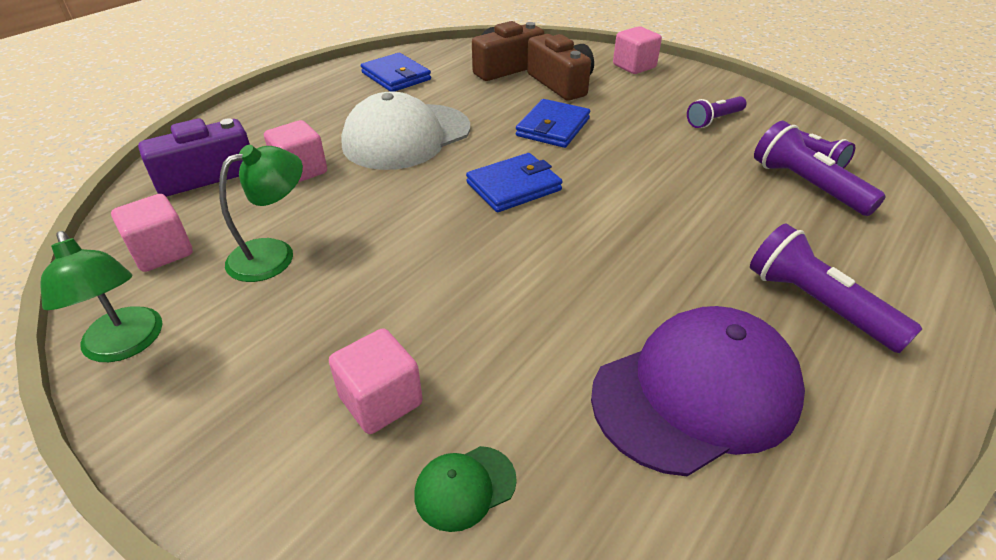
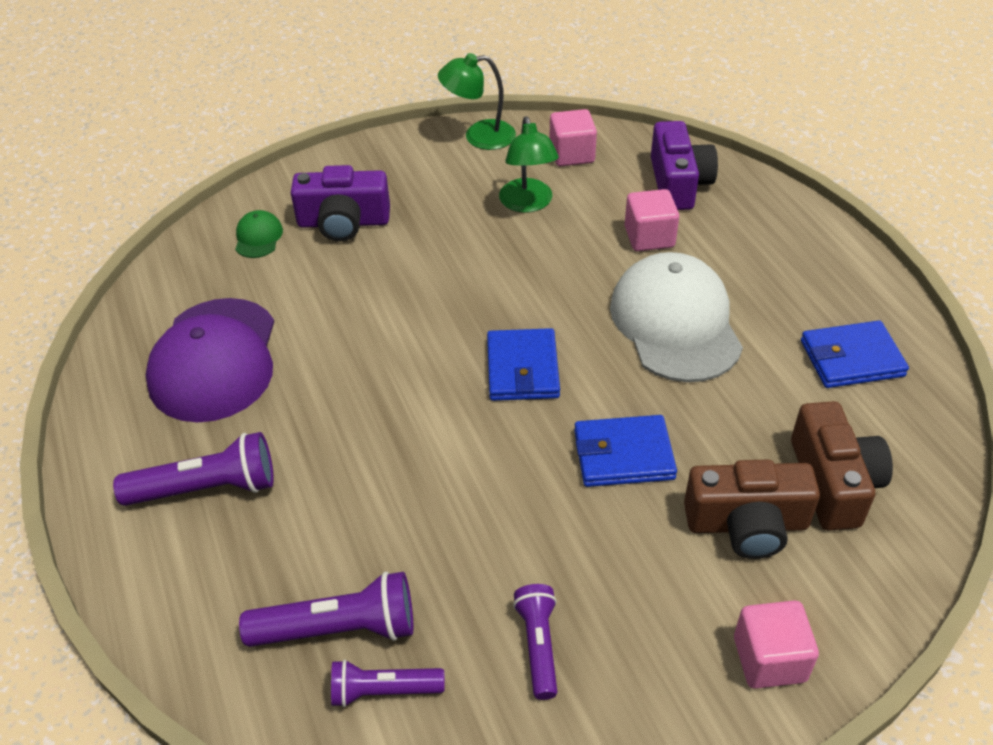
camera: 120 degrees right, 5 degrees up
pink cube [329,328,423,434] -> purple camera [291,165,390,241]
blue wallet [516,99,590,148] -> blue wallet turned 60 degrees counterclockwise [574,415,677,487]

